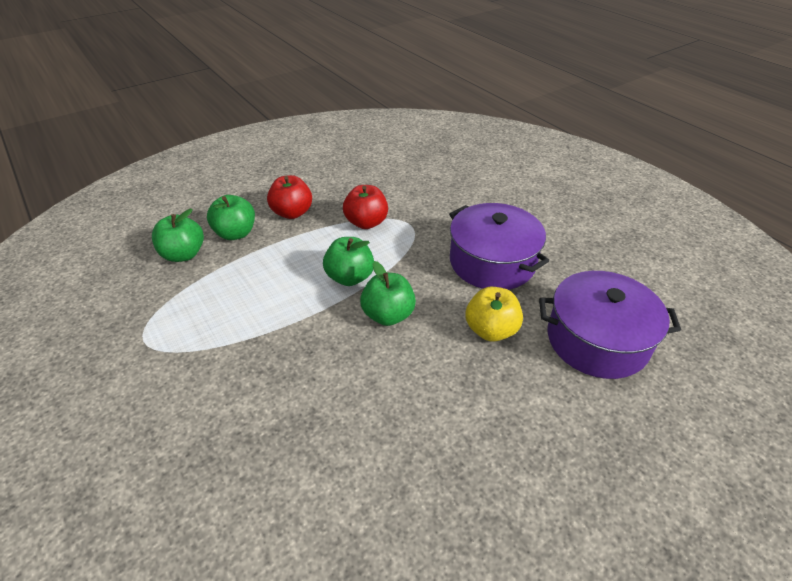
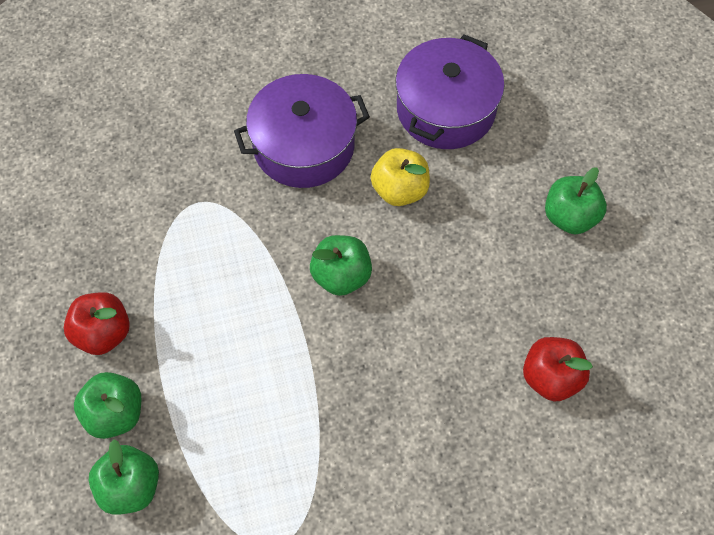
camera: 70 degrees left, 20 degrees up
green apple [323,237,374,286] -> green apple moved to [545,167,607,234]
red apple [343,185,388,229] -> red apple moved to [523,337,593,401]

